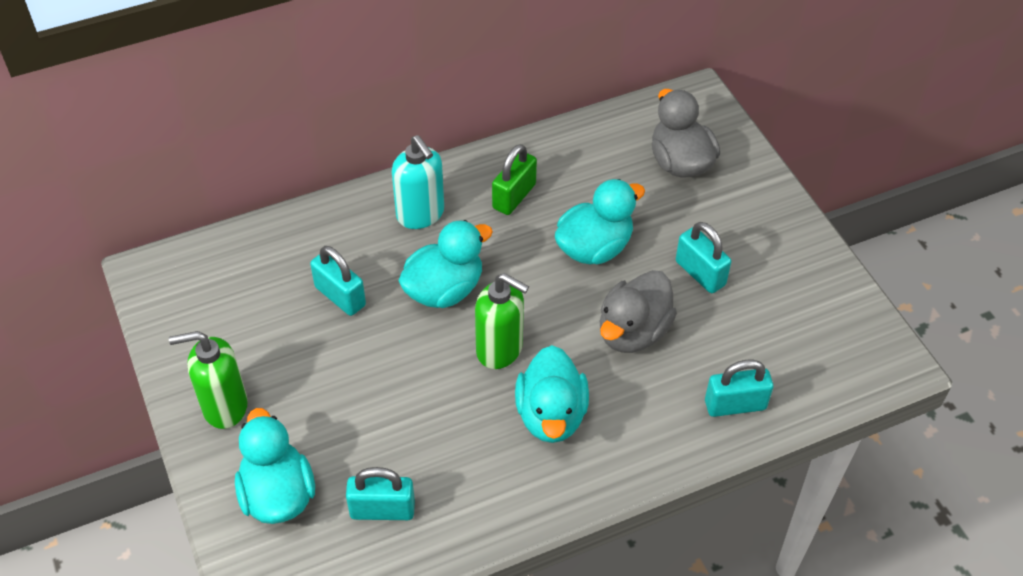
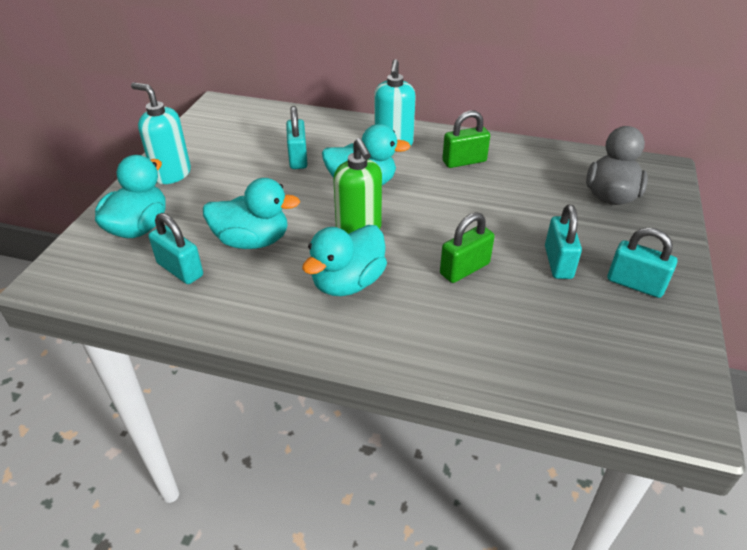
camera: 40 degrees right, 10 degrees down
green soap dispenser [169,331,248,429] -> turquoise soap dispenser [131,82,191,184]
turquoise duck [555,179,645,265] -> turquoise duck moved to [203,178,300,249]
grey duck [600,270,677,353] -> green padlock [440,212,495,283]
turquoise padlock [705,360,774,417] -> turquoise padlock moved to [607,228,677,298]

